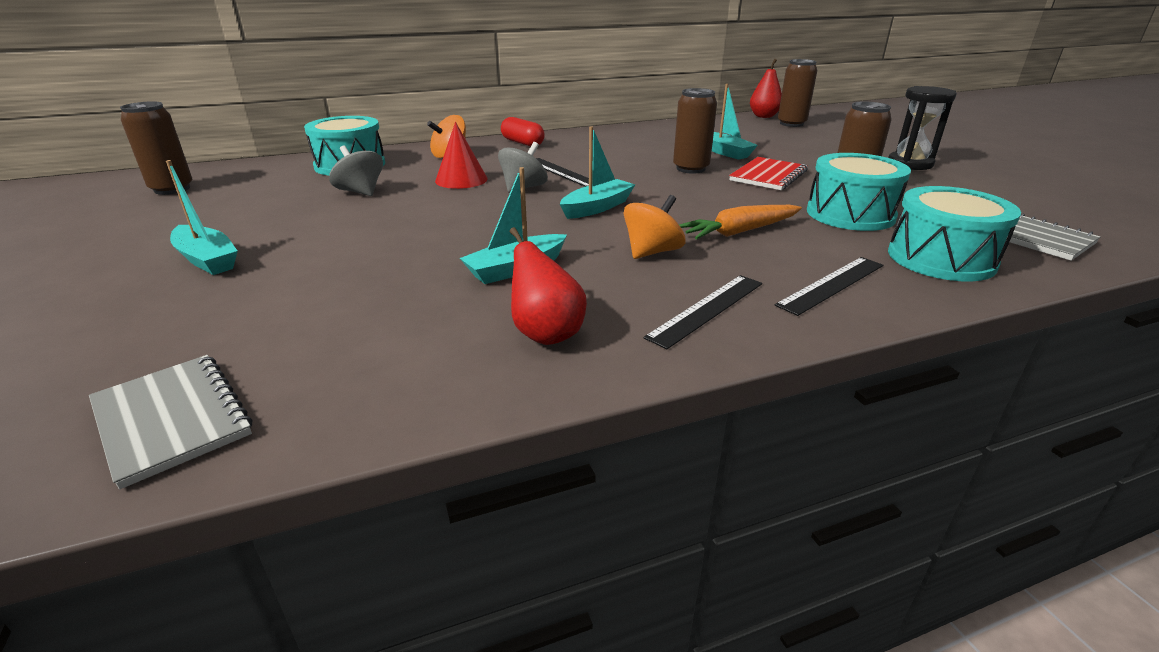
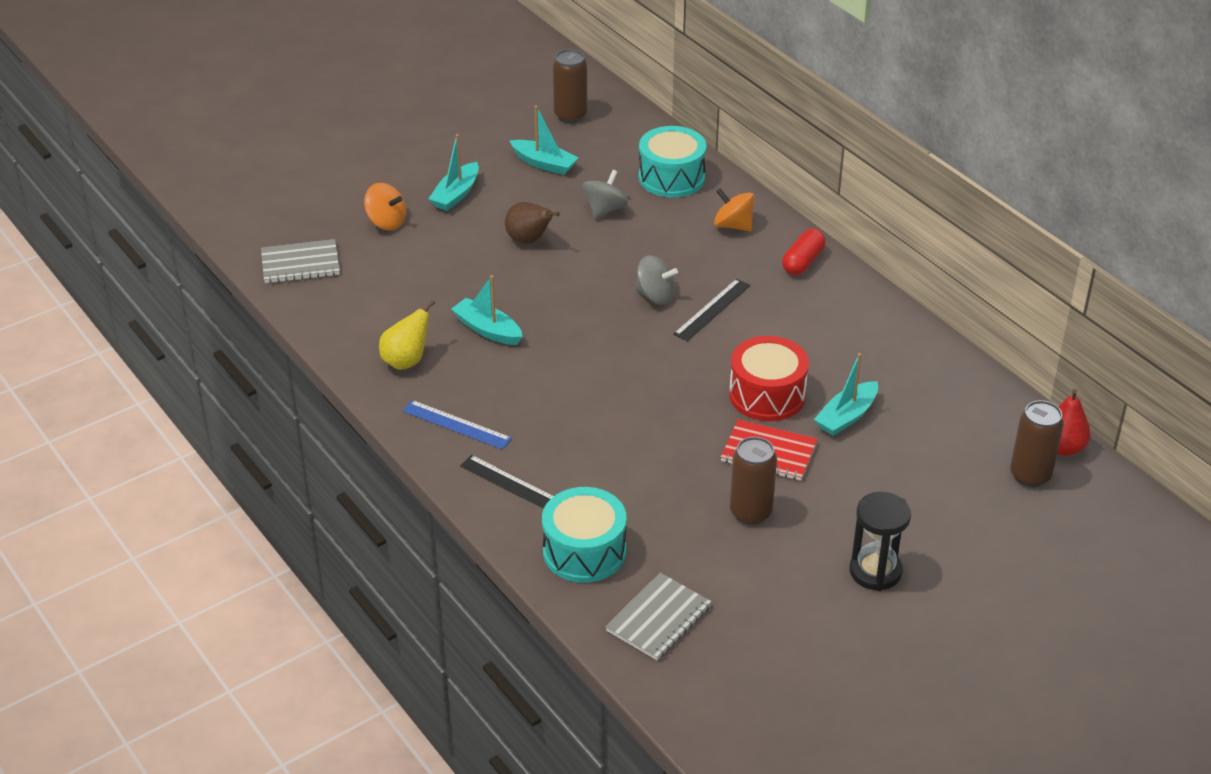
camera: 75 degrees right, 10 degrees up
grey notebook [89,355,252,489] -> grey notebook turned 45 degrees clockwise [261,239,340,283]
red cone [435,122,488,189] -> none
red pear [510,227,587,345] -> yellow pear [379,300,435,370]
turquoise boat [560,126,635,219] -> turquoise boat moved to [510,106,579,175]
orange spinning top [624,195,686,259] -> orange spinning top moved to [364,183,406,230]
black ruler [644,275,762,349] -> blue ruler [402,400,512,450]
brown can [673,88,717,174] -> red drum [729,336,809,421]
orange carrot [679,205,802,239] -> none
turquoise drum [807,153,911,231] -> none
none -> brown pear [505,202,560,244]

